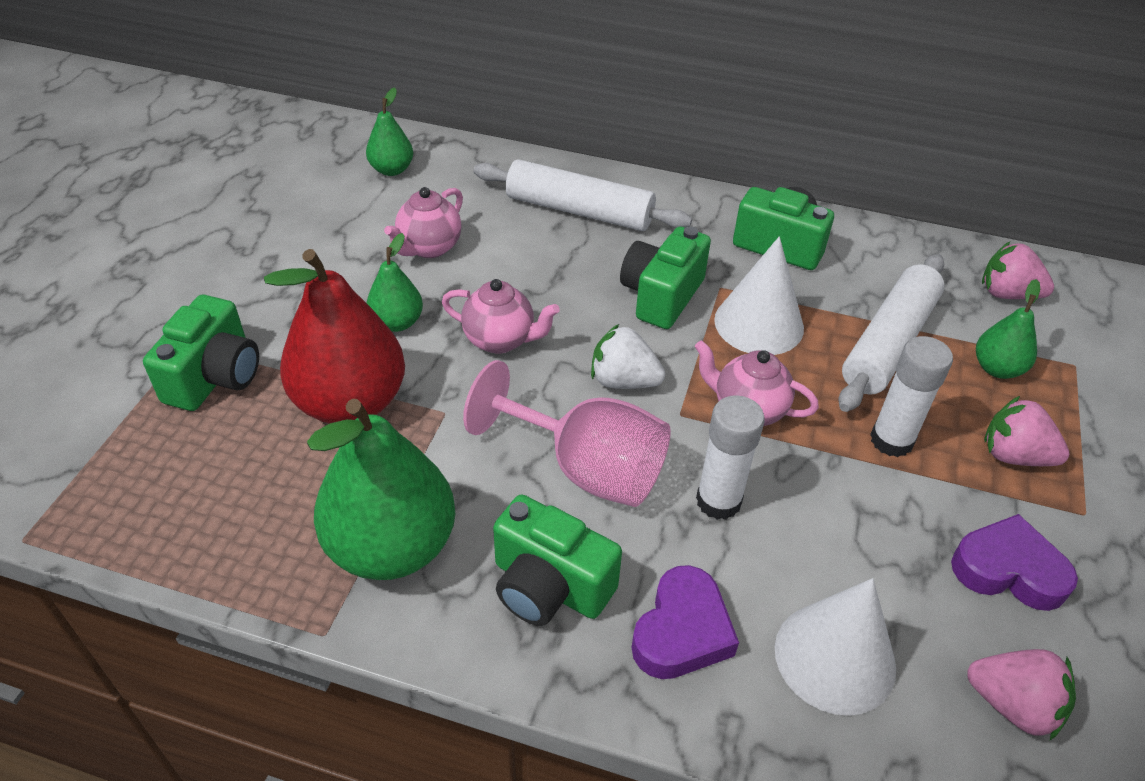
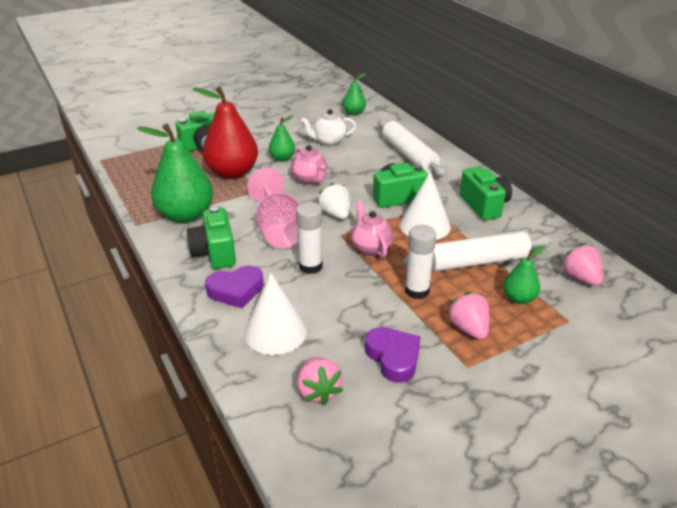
camera: 45 degrees right, 10 degrees down
pink teapot [384,187,463,258] -> white teapot [301,109,356,146]

